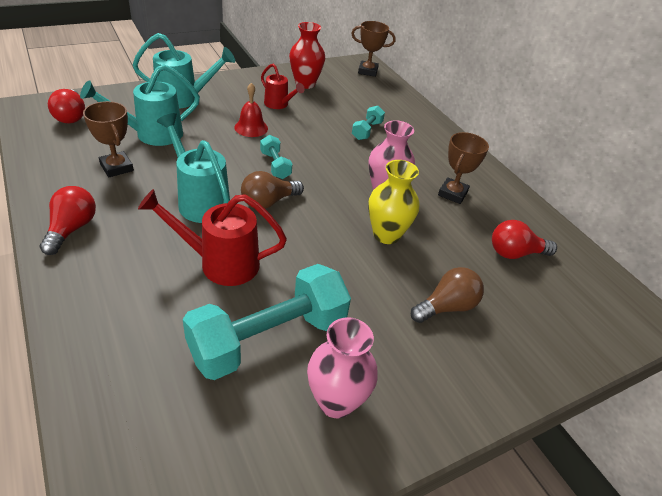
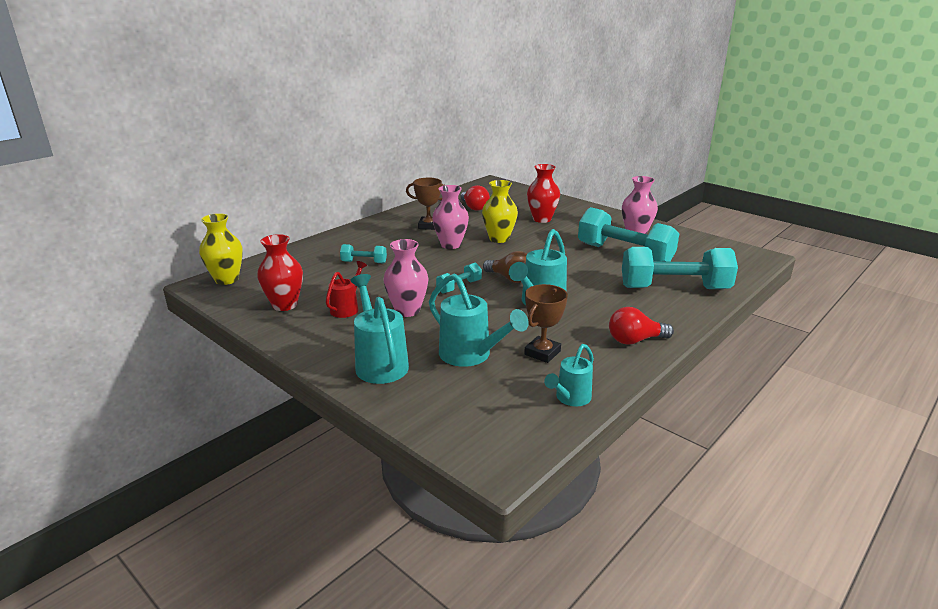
camera: 105 degrees left, 15 degrees down
red light bulb [48,89,85,124] -> none
red watering can [138,189,287,286] -> none
red bell [234,83,268,137] -> pink vase [383,239,429,317]
brown trophy [351,21,396,77] -> yellow vase [199,213,243,285]
brown light bulb [411,267,484,323] -> red vase [527,164,560,223]
none -> turquoise watering can [544,344,594,407]
none -> turquoise dumbbell [622,247,738,289]

